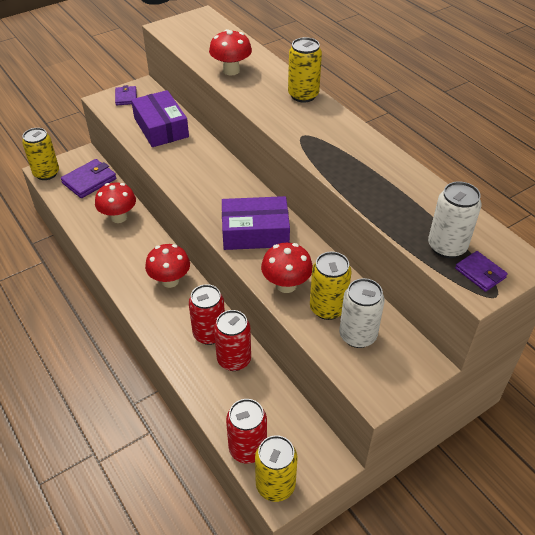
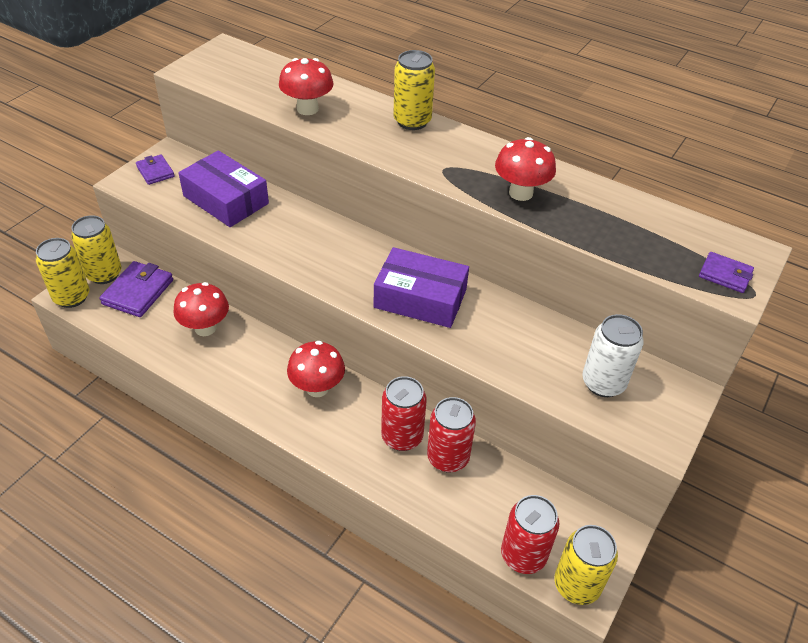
camera: 25 degrees left, 0 degrees up
purple box [222,196,290,250] -> purple box turned 45 degrees clockwise [374,247,469,328]
red mushroom [261,243,313,293] -> red mushroom moved to [495,137,556,201]
yellow can [310,252,351,320] -> yellow can moved to [71,215,121,284]
white can [428,182,481,258] -> none

